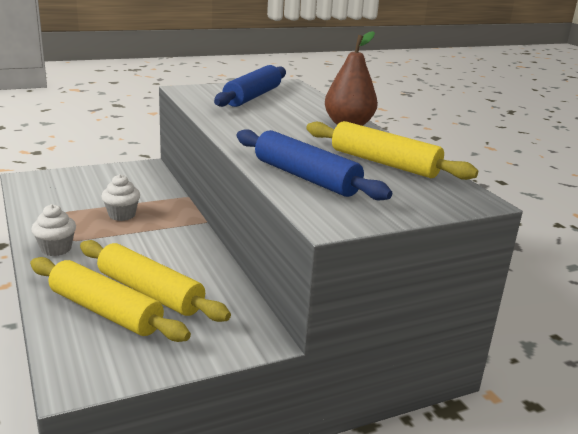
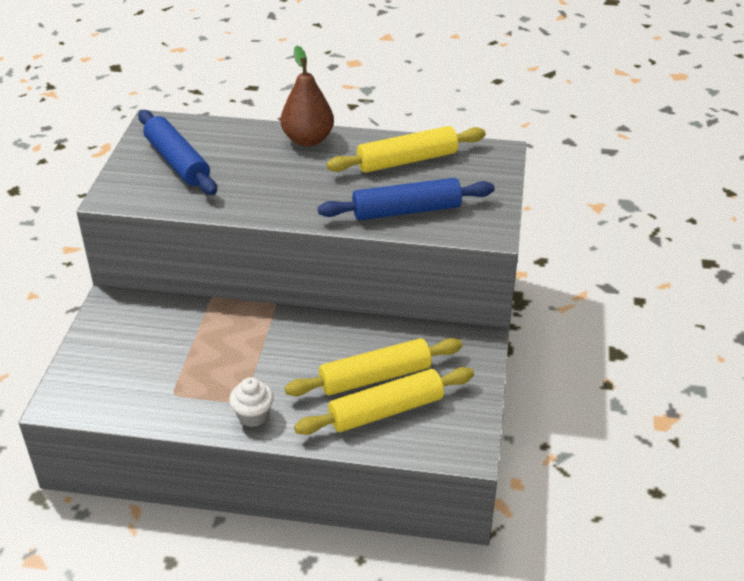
camera: 55 degrees left, 15 degrees up
white cupcake [101,174,140,221] -> none

